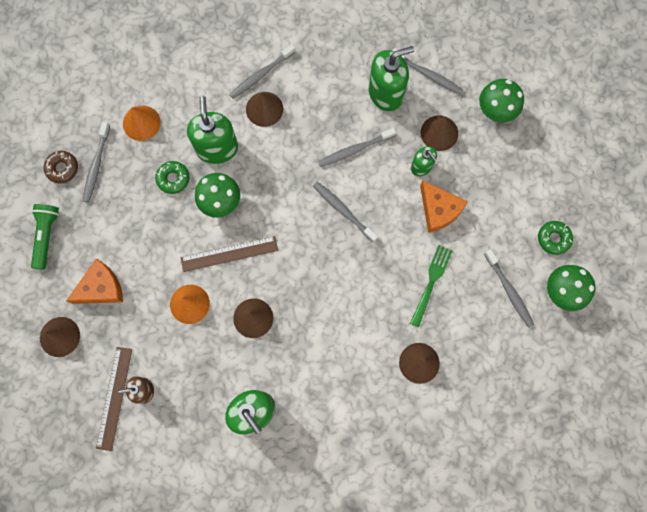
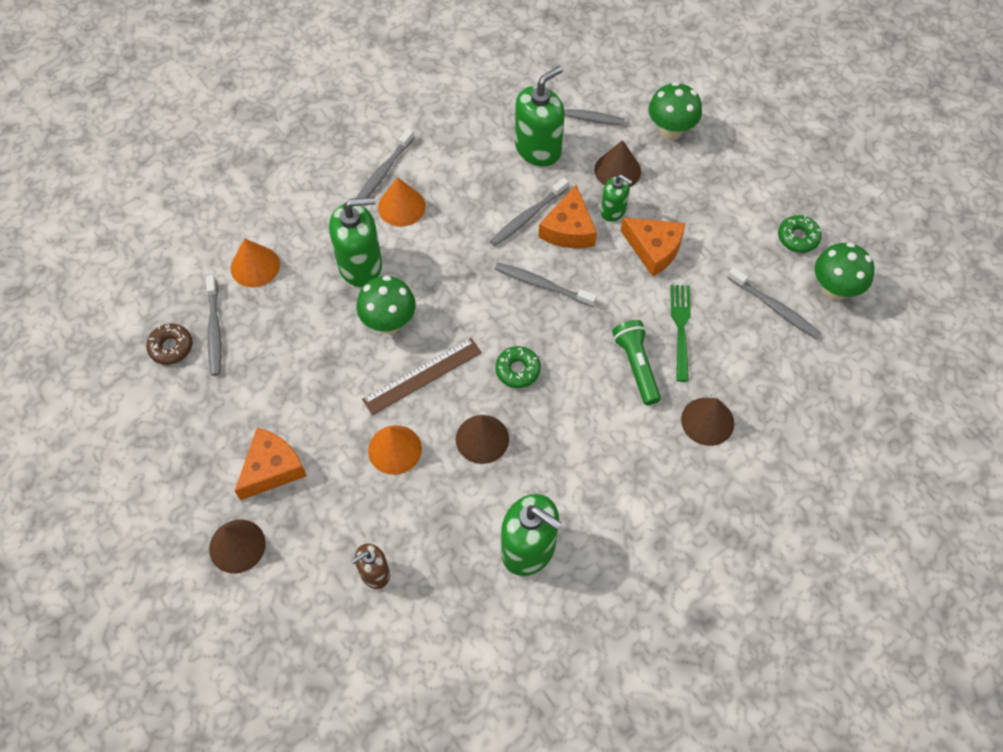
camera: 20 degrees left, 15 degrees down
green flashlight [31,204,59,270] -> green flashlight moved to [612,320,661,405]
brown ruler [96,347,132,451] -> none
green donut [155,161,190,194] -> green donut moved to [495,346,541,388]
green soap dispenser [187,96,238,164] -> green soap dispenser turned 105 degrees clockwise [329,197,382,287]
brown cone [246,92,283,127] -> orange cone [378,177,426,227]
none -> orange cheese [539,185,597,248]

